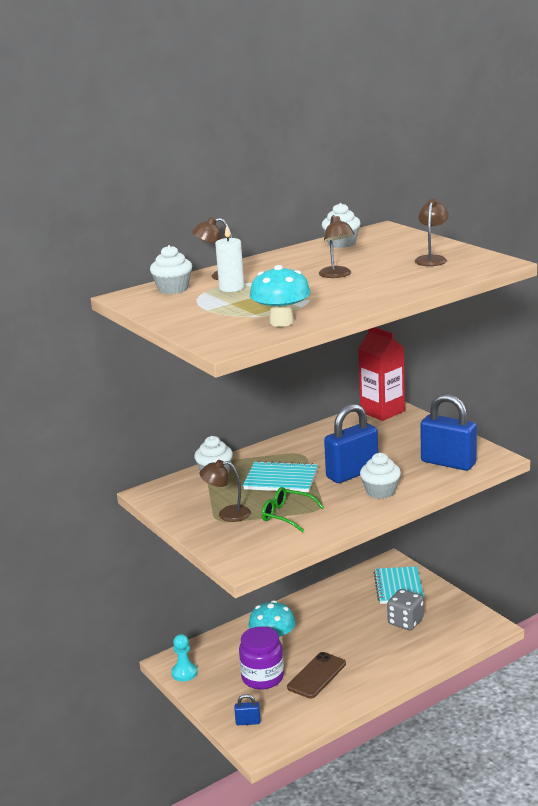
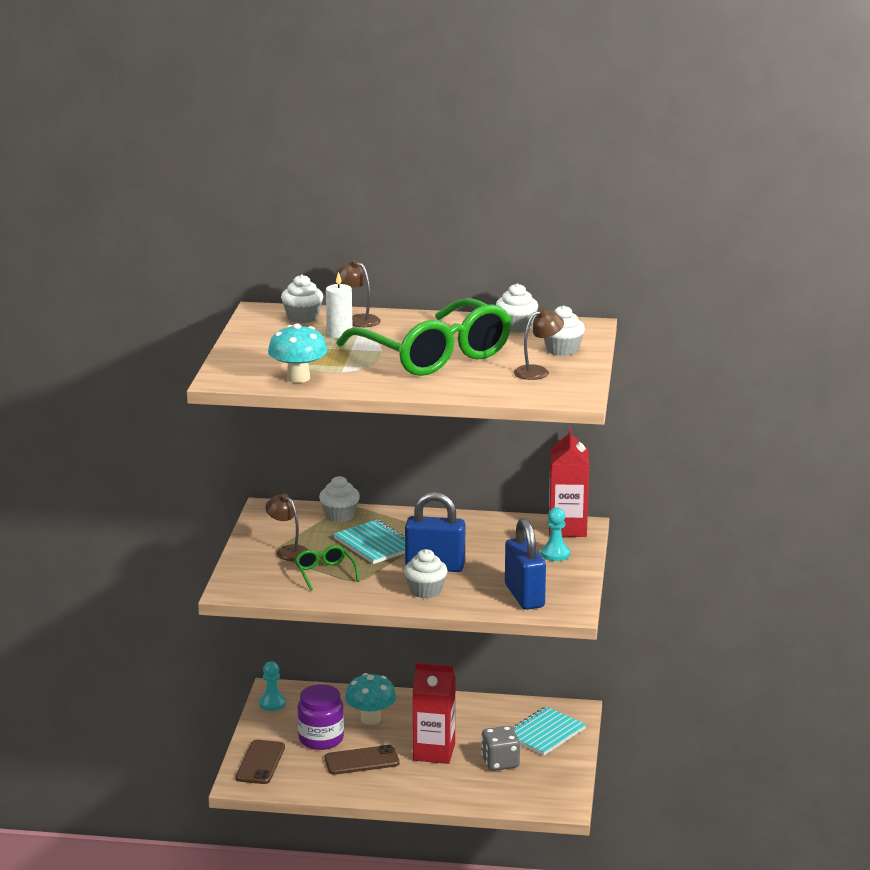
camera: 40 degrees right, 0 degrees up
blue padlock [234,694,260,725] -> brown phone [236,740,285,784]
brown lamp [319,215,355,278] -> green glasses [336,298,512,376]
none -> red carton [413,663,455,764]
none -> turquoise pawn [541,507,570,561]
none -> white cupcake [544,305,585,356]

